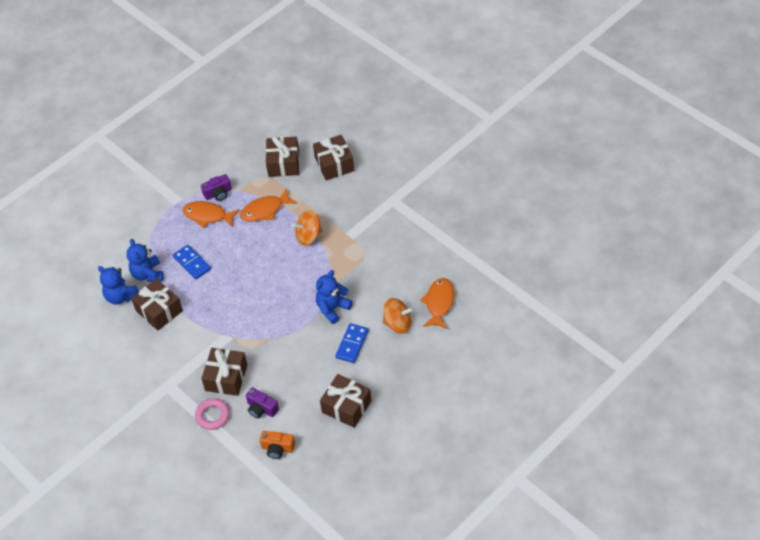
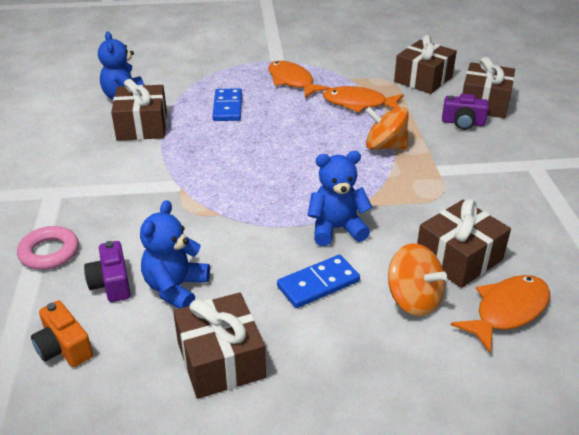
camera: 35 degrees right, 15 degrees down
blue teddy bear [126,239,164,282] -> blue teddy bear moved to [140,200,210,308]
purple camera [201,174,232,201] -> purple camera moved to [442,94,489,130]
brown gift [201,348,247,396] -> brown gift moved to [417,199,511,288]

